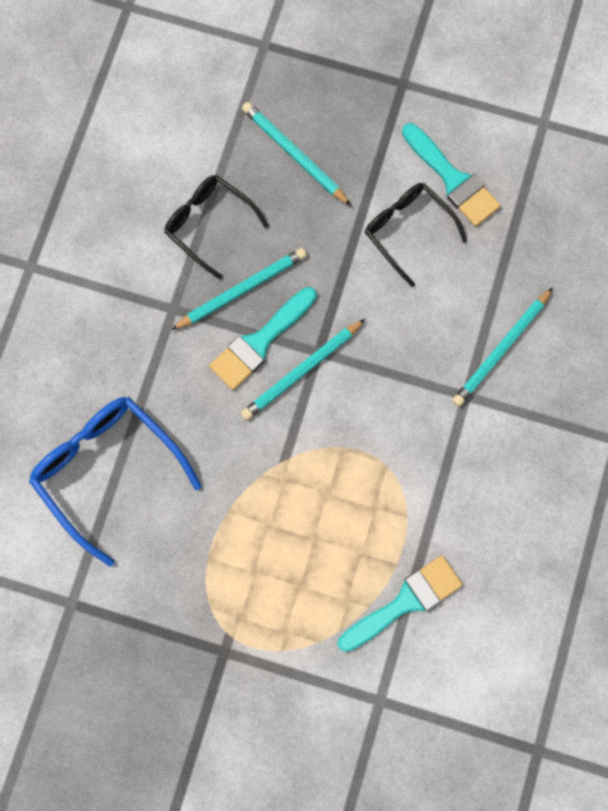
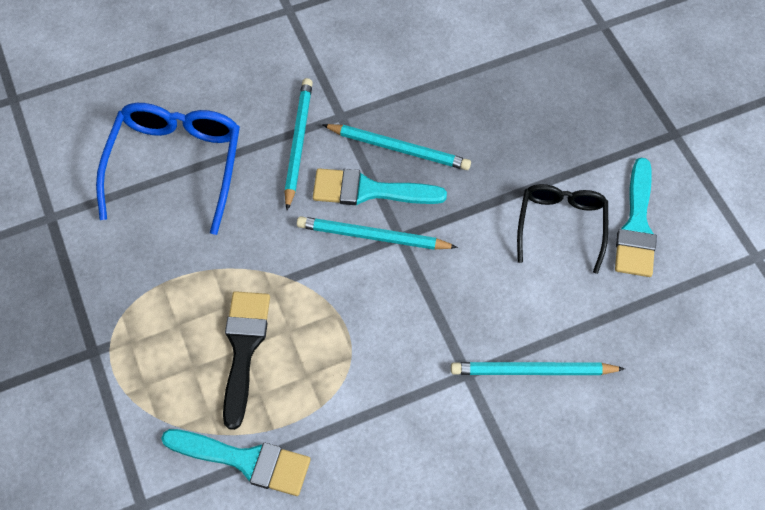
camera: 50 degrees right, 15 degrees down
black glasses [164,175,269,279] -> none
turquoise pencil [242,102,351,206] -> turquoise pencil moved to [285,78,313,211]
none -> black brush [223,291,270,430]

